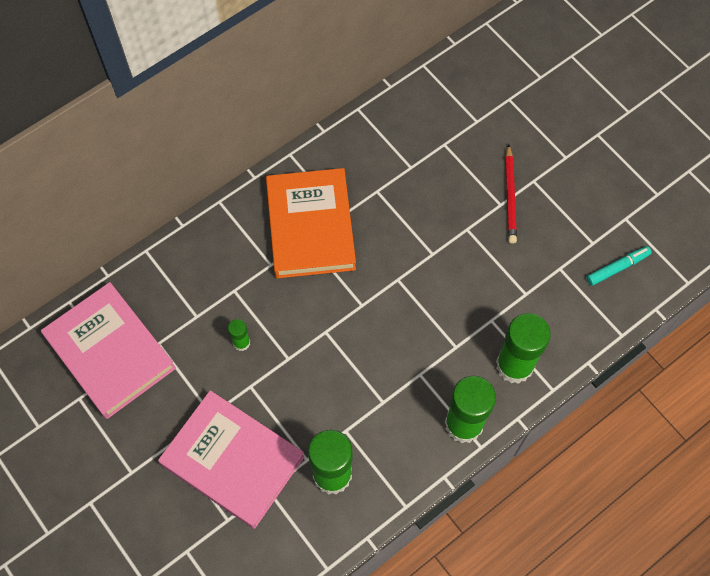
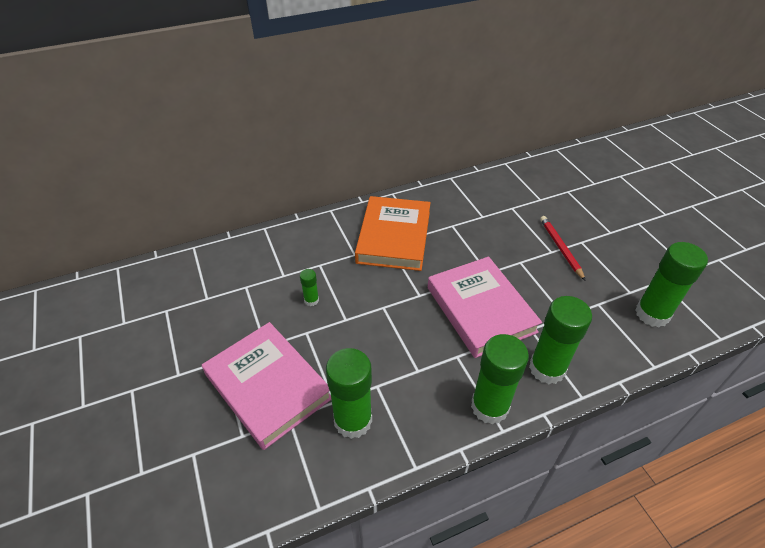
camera: 15 degrees right, 20 degrees down
pink book [41,282,176,419] -> pink book moved to [428,257,542,358]
red pencil [505,144,517,244] -> red pencil turned 150 degrees clockwise [540,216,586,281]
turquoise marker [587,246,652,286] -> green glue stick [635,242,708,327]

